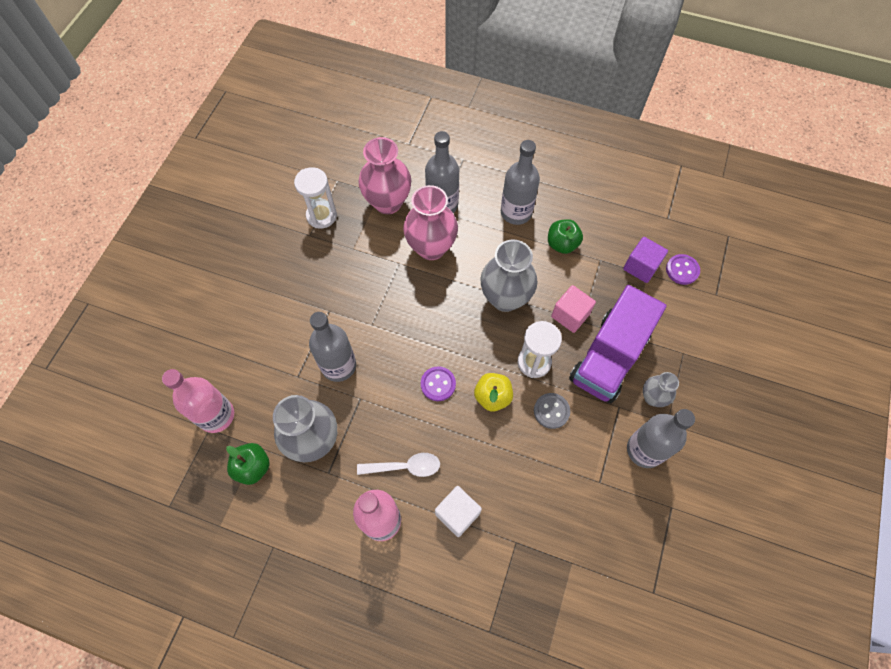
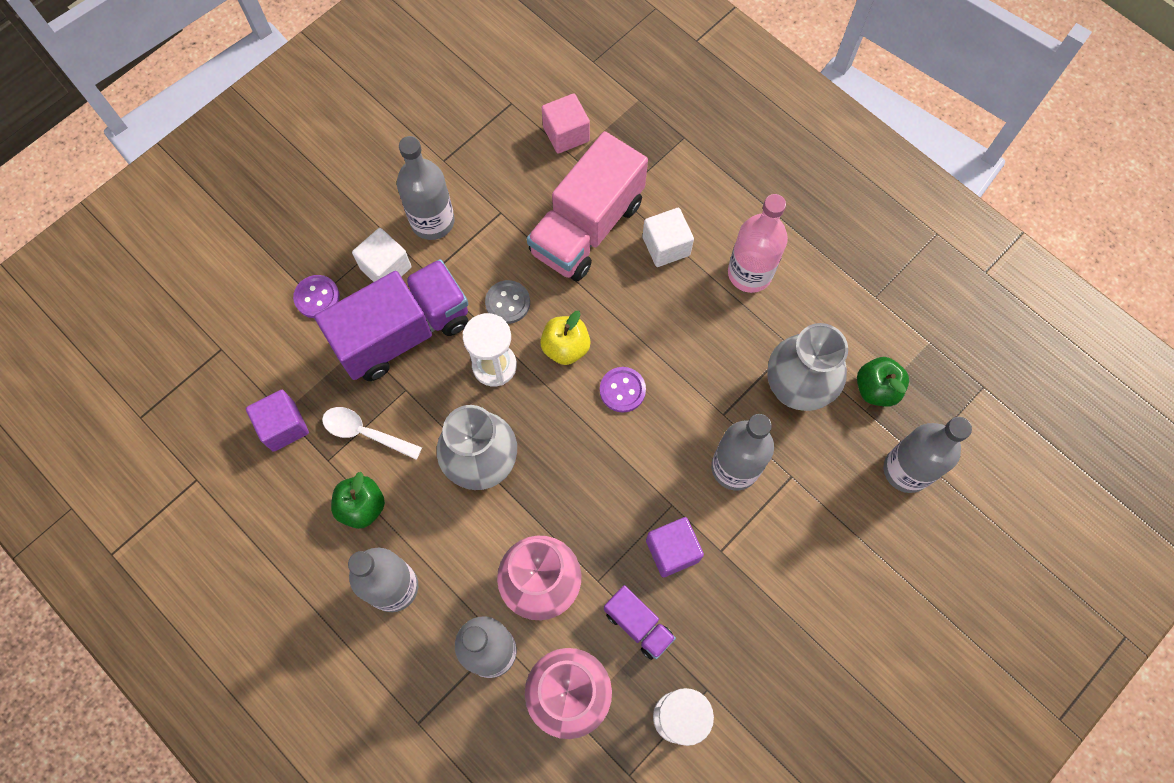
camera: 155 degrees left, 5 degrees up
pink bottle [162,369,234,433] -> grey bottle [883,417,972,493]
white spoon [357,453,440,477] -> white spoon moved to [322,407,422,460]
pink cube [551,285,596,333] -> pink cube moved to [542,93,590,154]
grey vase [643,372,679,407] -> white cube [352,228,411,282]
purple button [666,254,700,285] -> purple button moved to [293,275,340,318]
none -> pink truck [527,131,648,281]
none -> purple truck [604,585,676,660]
none -> purple cube [646,517,704,577]

